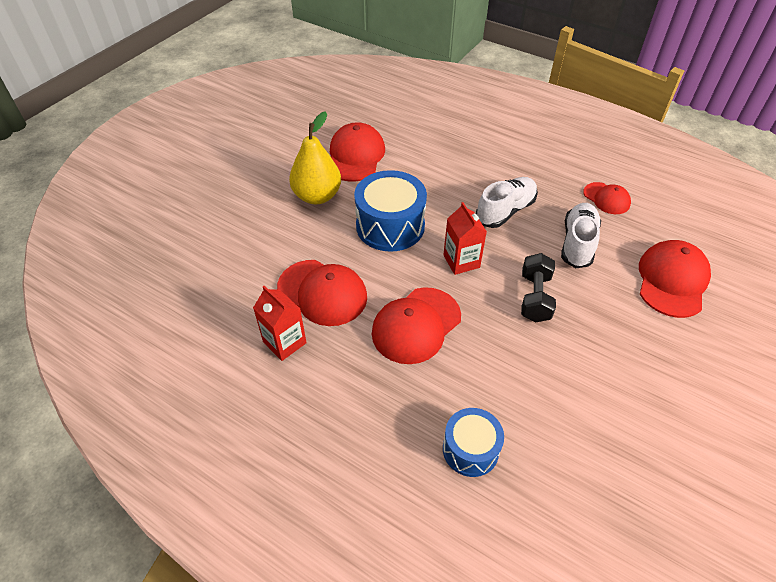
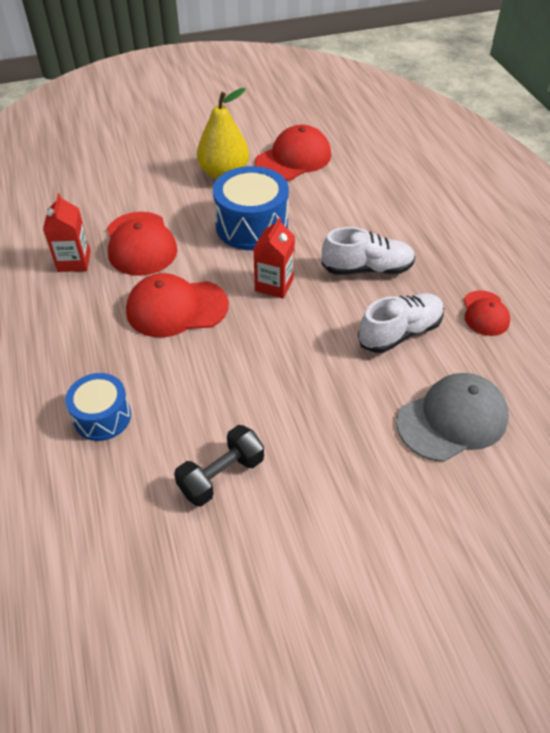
camera: 40 degrees right, 0 degrees up
black dumbbell [521,253,556,323] -> black dumbbell moved to [174,425,264,507]
red cap [639,240,711,318] -> grey cap [396,373,509,462]

